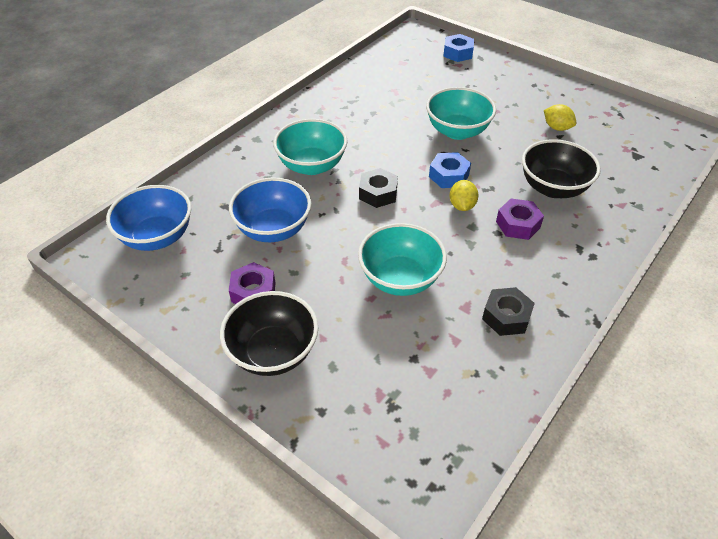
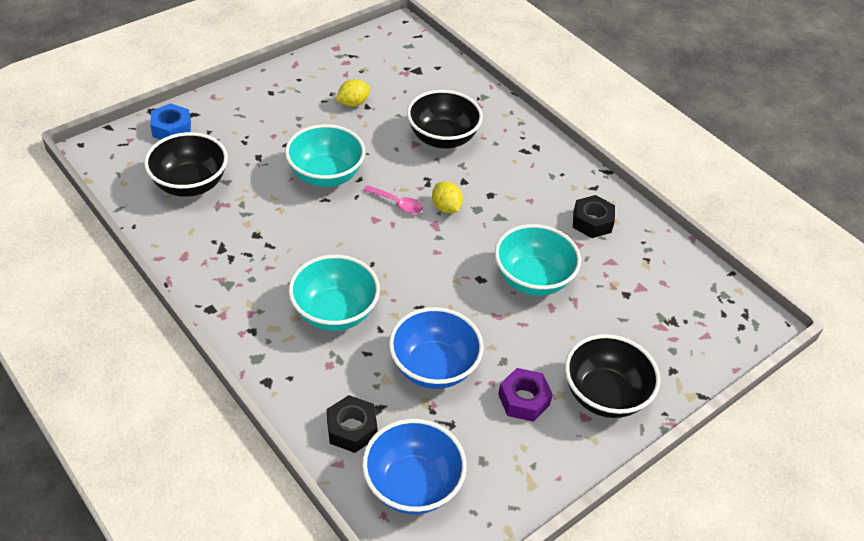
camera: 80 degrees left, 0 degrees up
black nut [359,168,398,208] -> black nut moved to [327,395,378,453]
blue nut [429,152,471,188] -> pink spoon [364,185,423,214]
yellow lemon [449,180,479,211] -> yellow lemon turned 45 degrees clockwise [432,181,463,213]
purple nut [496,198,544,240] -> none
none -> black bowl [144,132,228,197]

